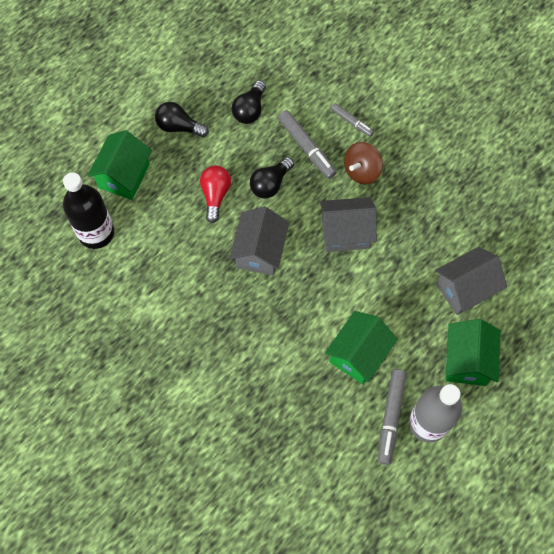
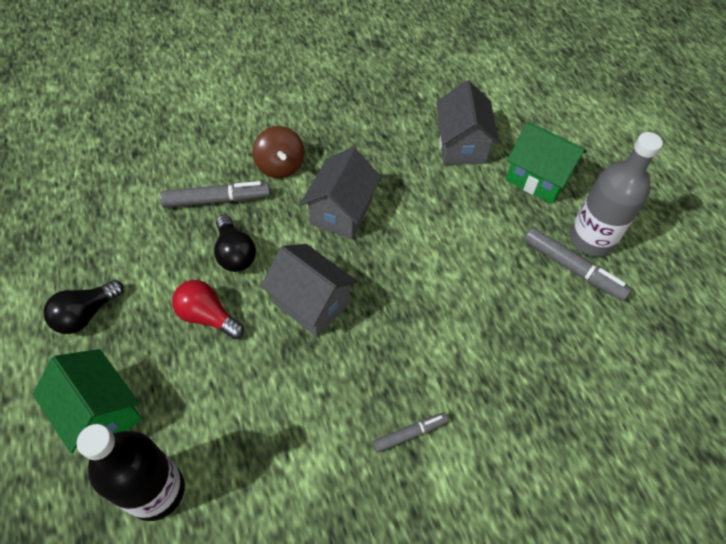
camera: 65 degrees left, 10 degrees down
black light bulb [232,80,266,124] -> none
green house [325,311,398,384] -> none
grey marker [331,103,374,137] -> grey marker moved to [373,413,448,453]

